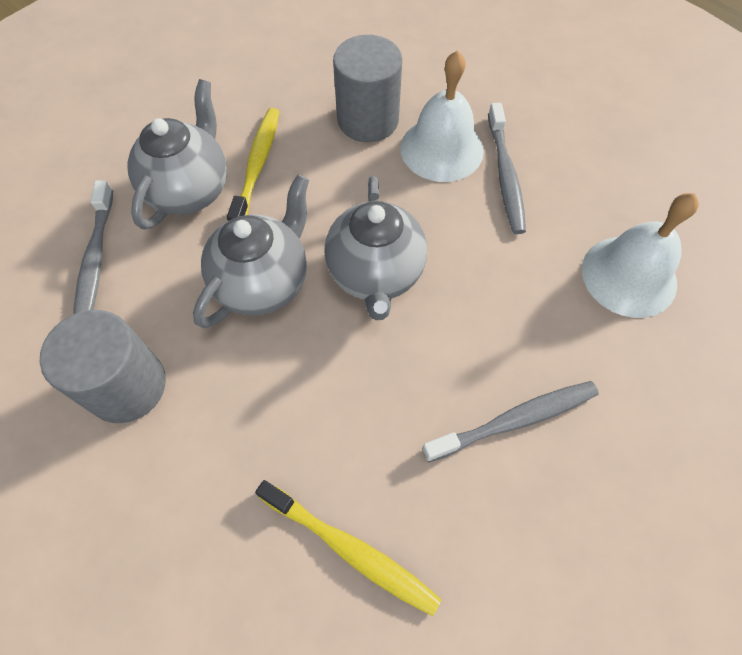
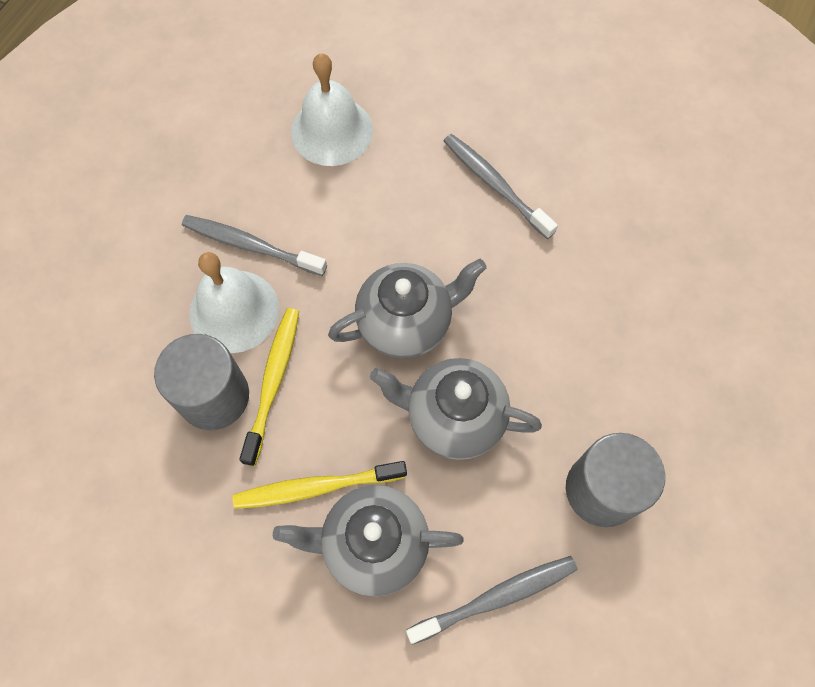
camera: 110 degrees left, 5 degrees up
yellow toothbrush [255,480,441,616] -> yellow toothbrush moved to [239,308,299,466]
grey toothbrush [488,103,526,234] -> grey toothbrush turned 135 degrees counterclockwise [182,215,327,276]

